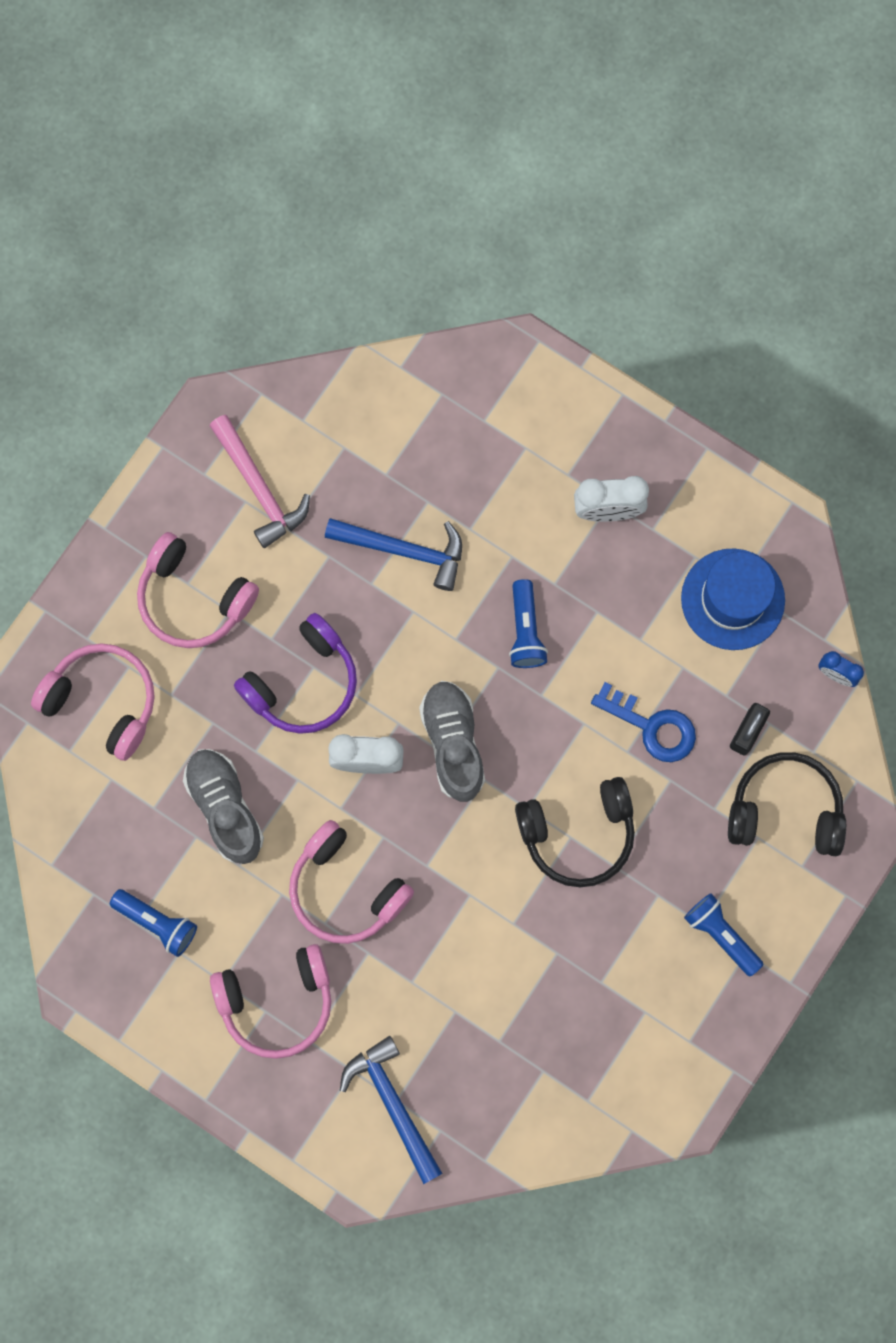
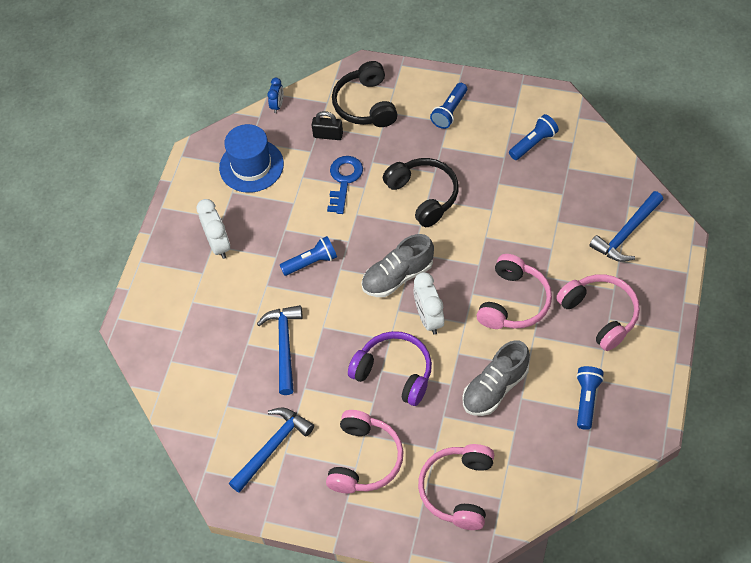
camera: 105 degrees left, 20 degrees down
pink hammer [210,415,310,548] -> blue hammer [229,408,314,493]
none -> blue flashlight [509,114,559,160]

